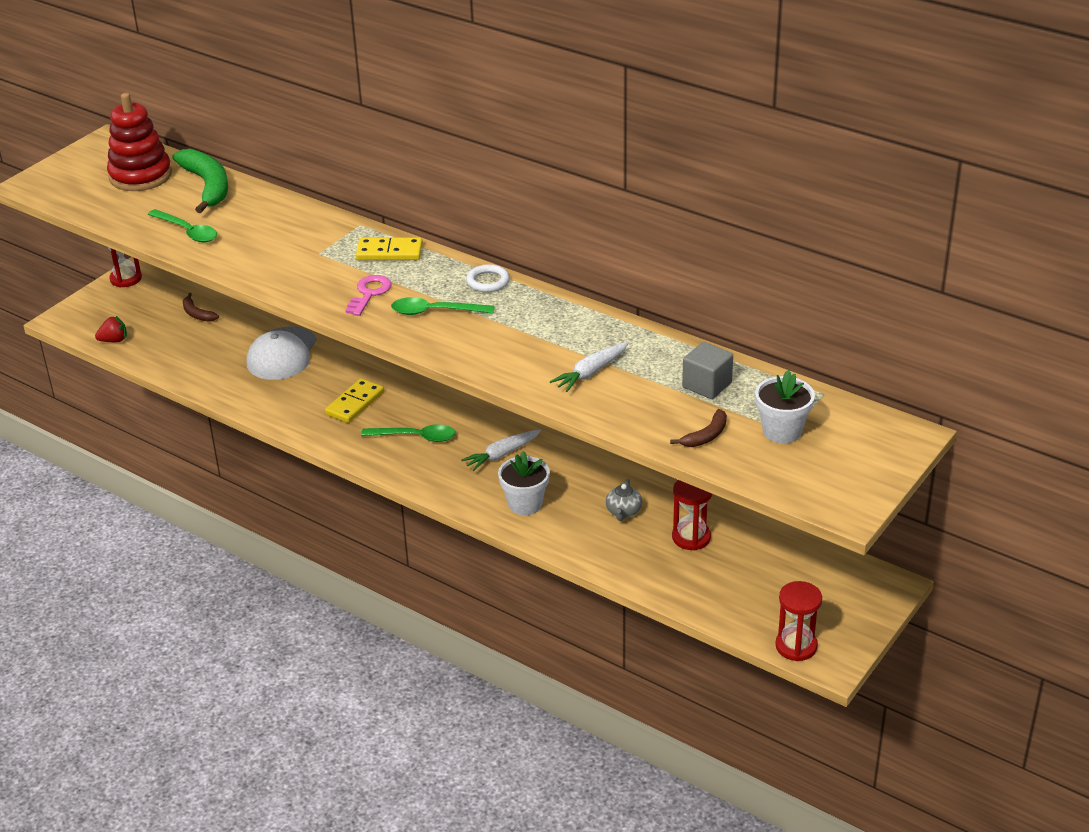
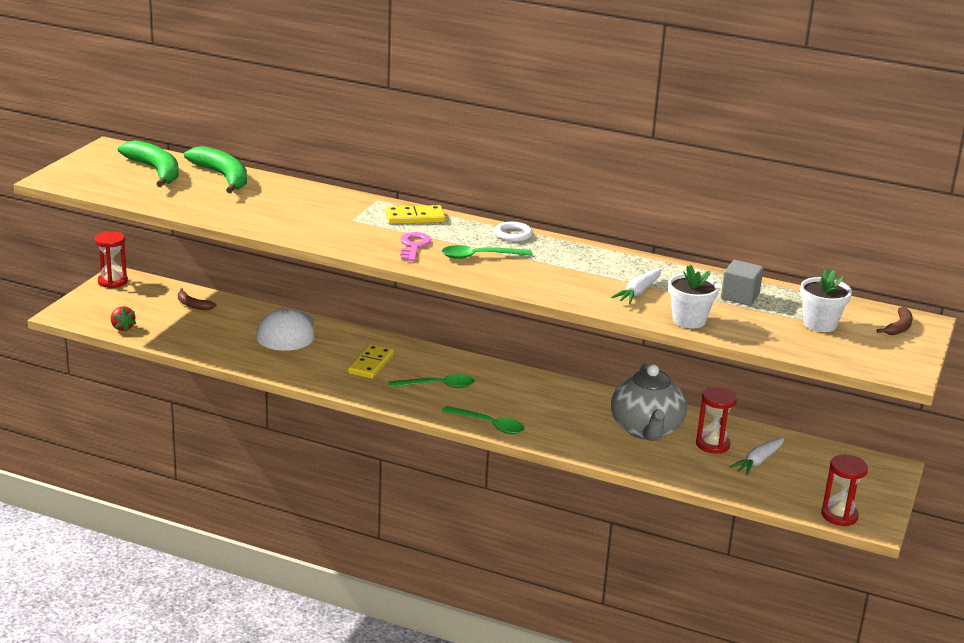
camera: 15 degrees left, 10 degrees down
red strawberry [95,316,127,342] -> red strawberry turned 90 degrees clockwise [111,306,137,332]
red stacking toy [107,93,172,191] -> green banana [118,140,179,187]
green spoon [148,209,217,242] -> green spoon moved to [442,406,525,434]
white carrot [461,430,541,471] -> white carrot moved to [730,437,784,475]
white flower pot [498,451,550,515] -> white flower pot moved to [668,265,719,328]
grey teapot [606,479,642,521] -> grey teapot [611,364,687,441], size x2.34
brown banana [670,409,727,447] -> brown banana moved to [877,307,913,335]

